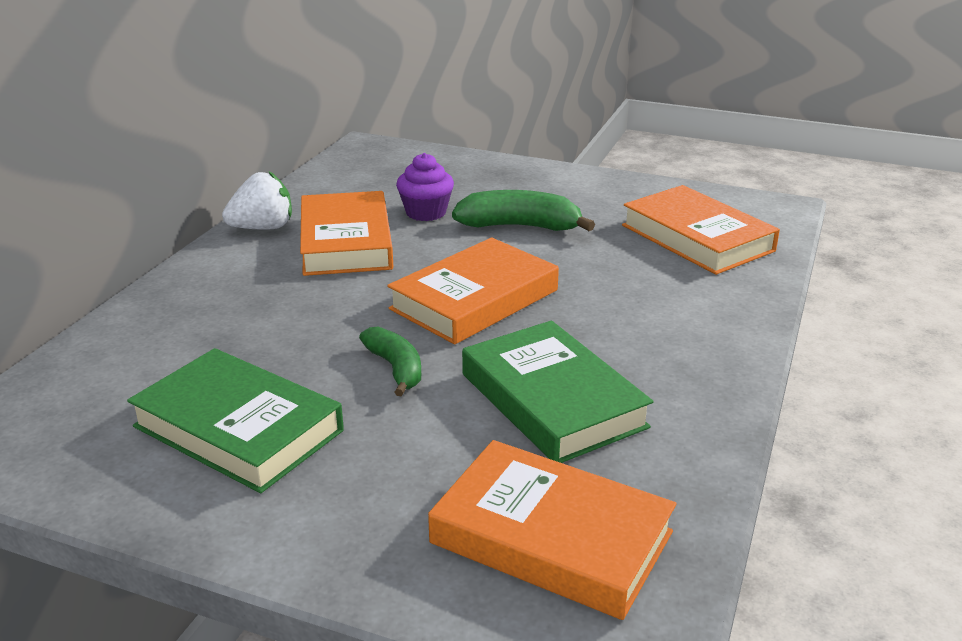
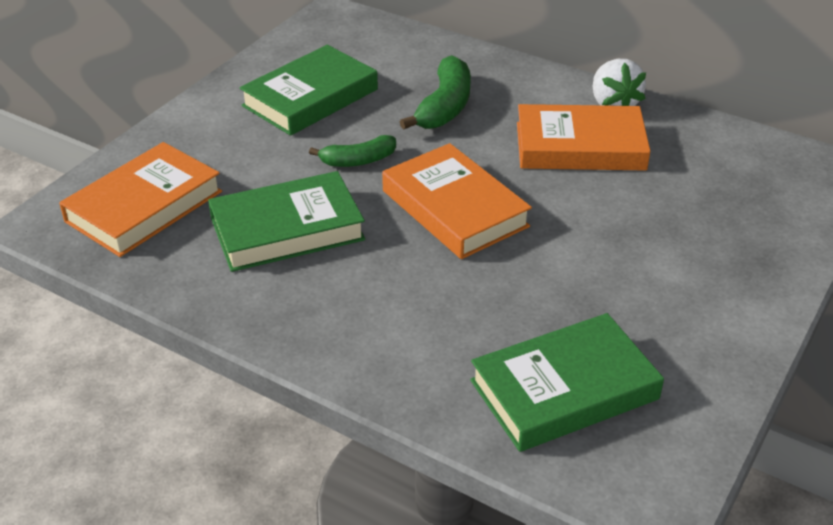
camera: 100 degrees right, 10 degrees up
purple cupcake [396,153,454,221] -> none
green banana [452,190,595,231] -> green banana moved to [400,55,471,129]
orange book [622,185,780,275] -> green book [470,313,664,452]

